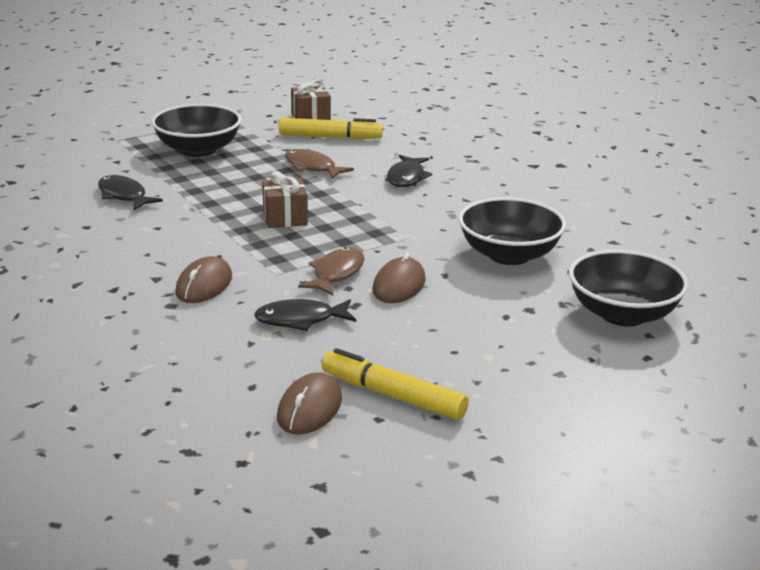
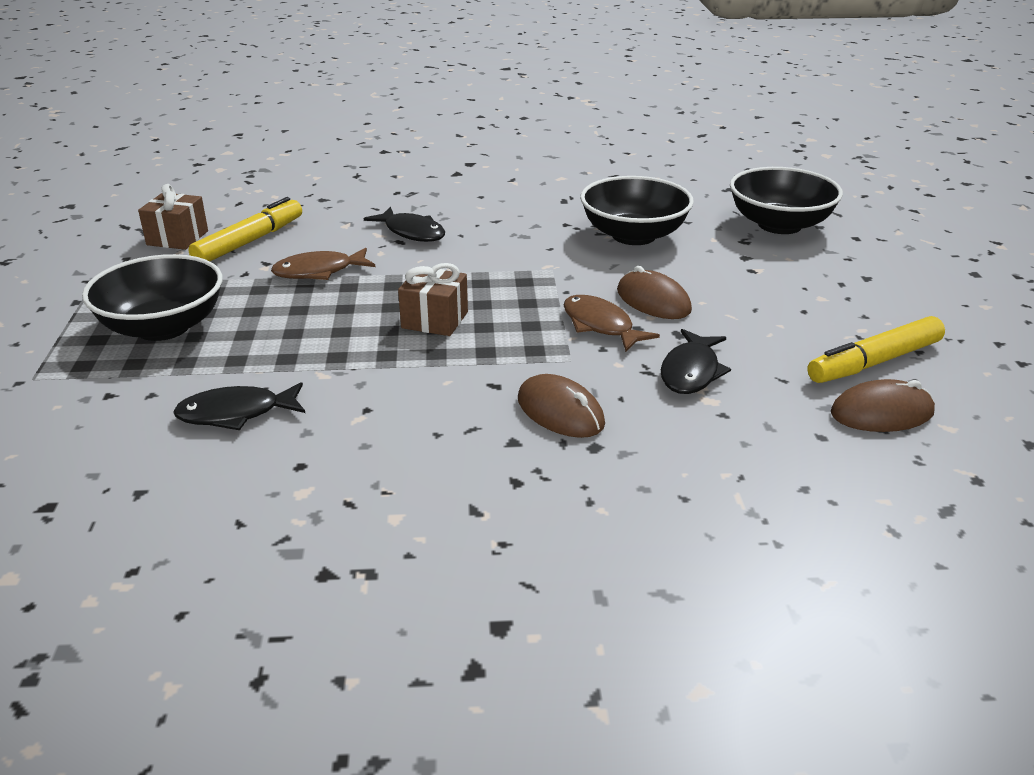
camera: 60 degrees left, 5 degrees up
brown mouse [277,372,342,435] -> brown mouse turned 60 degrees counterclockwise [831,379,935,432]

